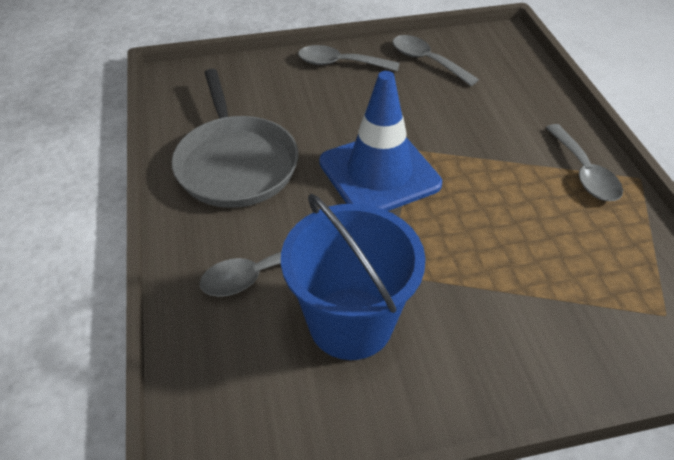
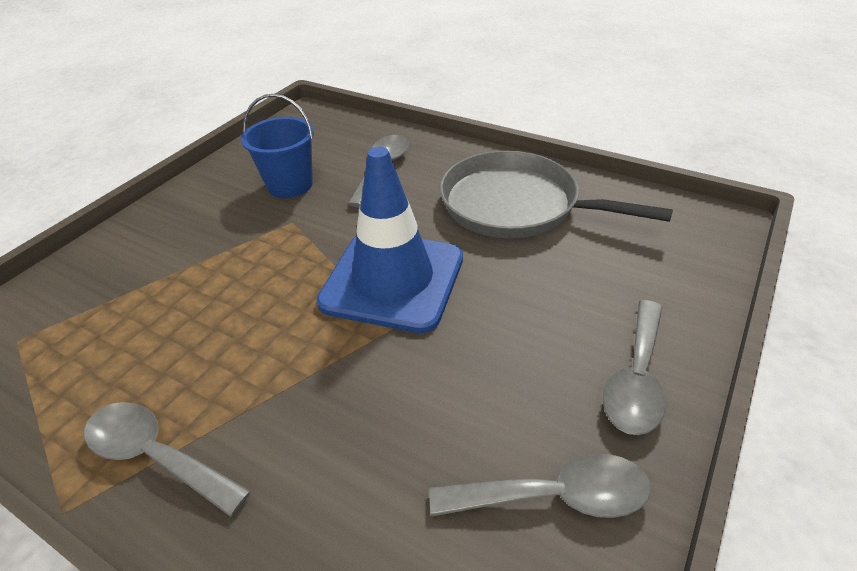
camera: 135 degrees right, 5 degrees down
blue bucket [281,194,426,360] -> blue bucket [241,94,314,198], size x0.65
grey spoon [298,45,399,71] -> grey spoon turned 150 degrees clockwise [603,300,666,435]

